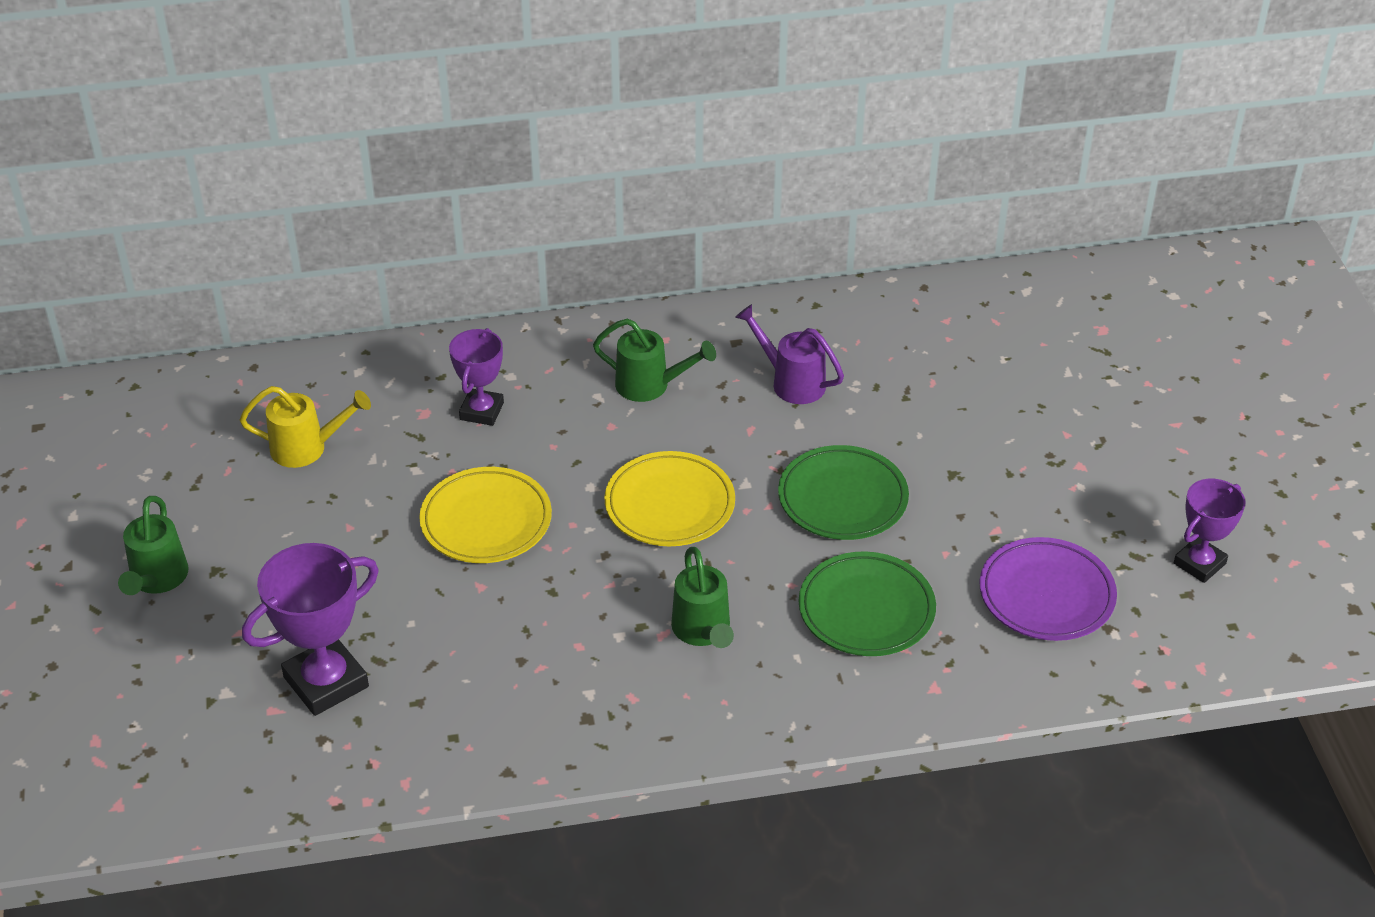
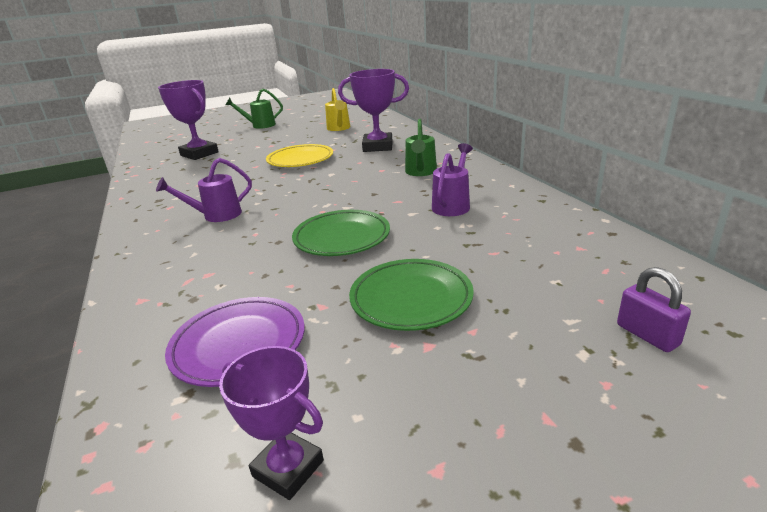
camera: 80 degrees right, 15 degrees down
purple trophy [449,328,504,426] -> purple trophy [338,69,409,152], size x1.58
yellow plate [604,451,735,546] -> none
green watering can [671,547,734,648] -> purple watering can [156,158,252,222]
green plate [799,551,936,656] -> green plate moved to [349,259,474,331]
none -> purple padlock [617,267,691,352]

